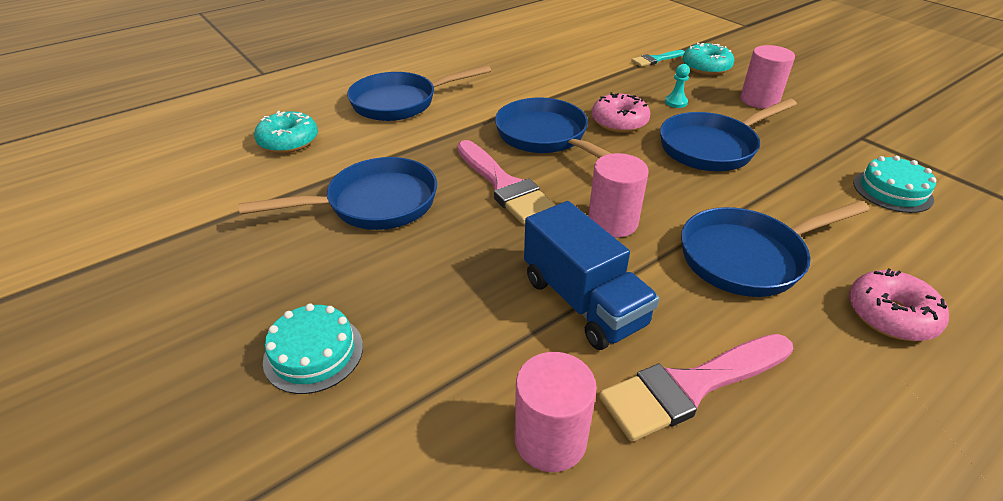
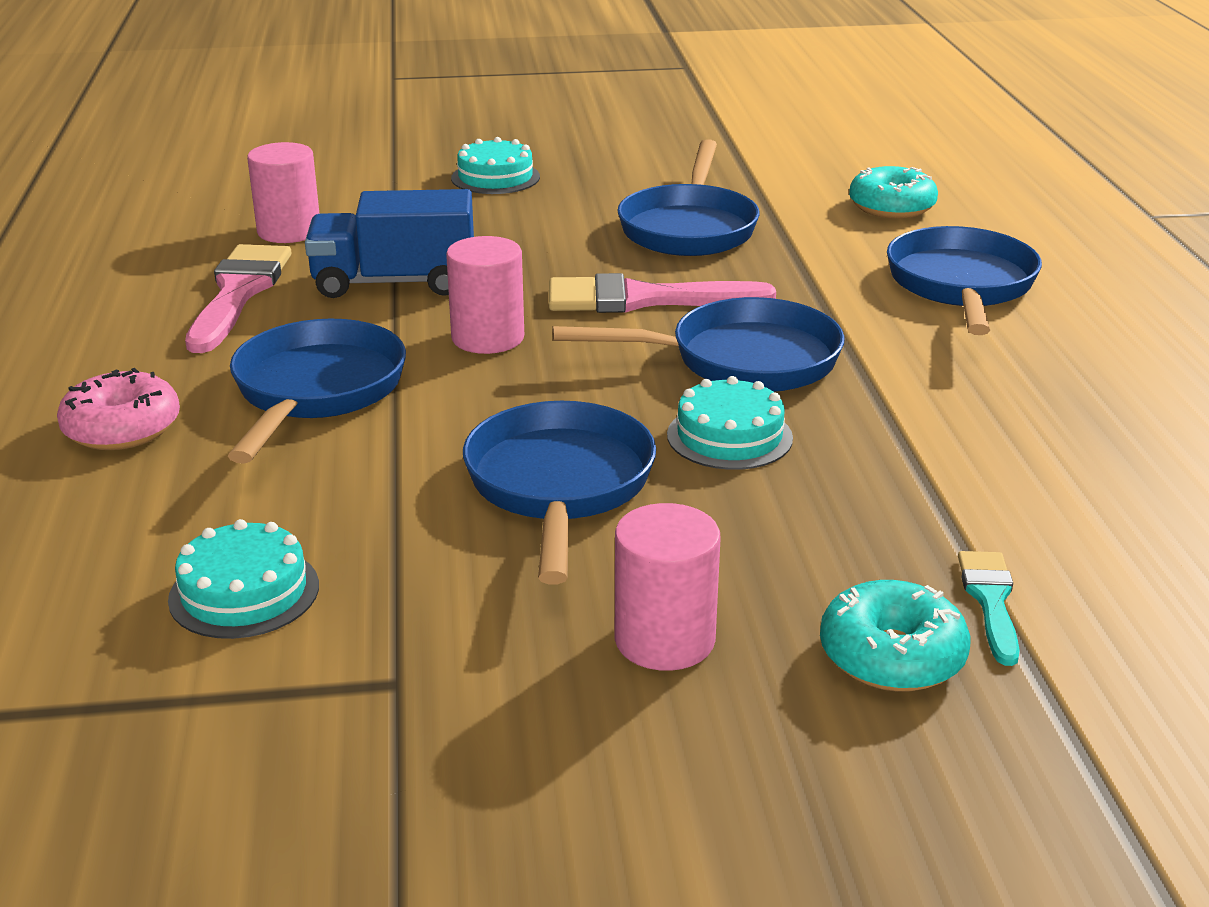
camera: 120 degrees right, 10 degrees down
pink donut [592,92,650,133] -> turquoise cake [667,376,793,470]
turquoise pawn [665,64,690,108] -> none

